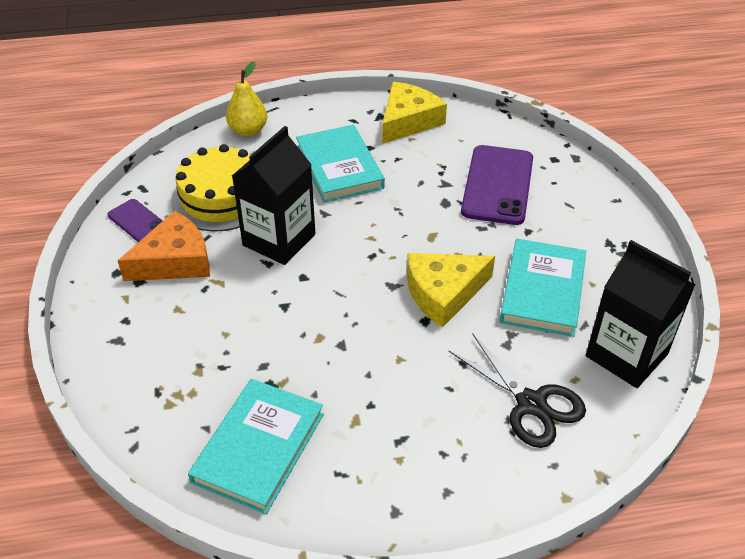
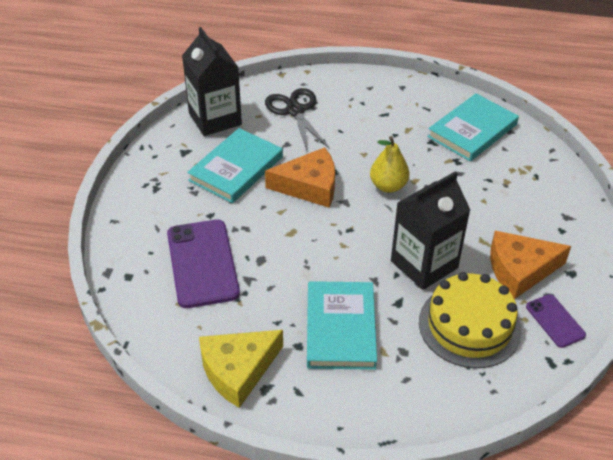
camera: 160 degrees left, 0 degrees up
yellow pear [226,62,267,137] -> yellow pear moved to [370,136,409,193]
yellow cheese [407,253,495,328] -> orange cheese [265,147,335,208]
purple phone [461,145,533,225] -> purple phone turned 45 degrees counterclockwise [167,220,240,308]

